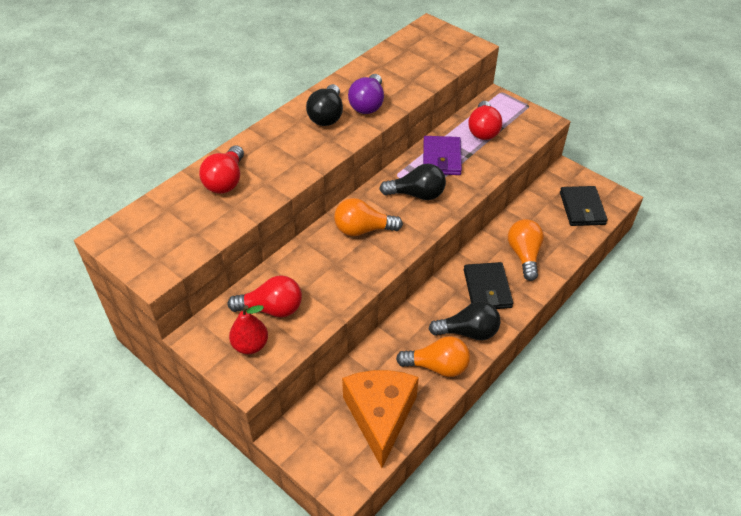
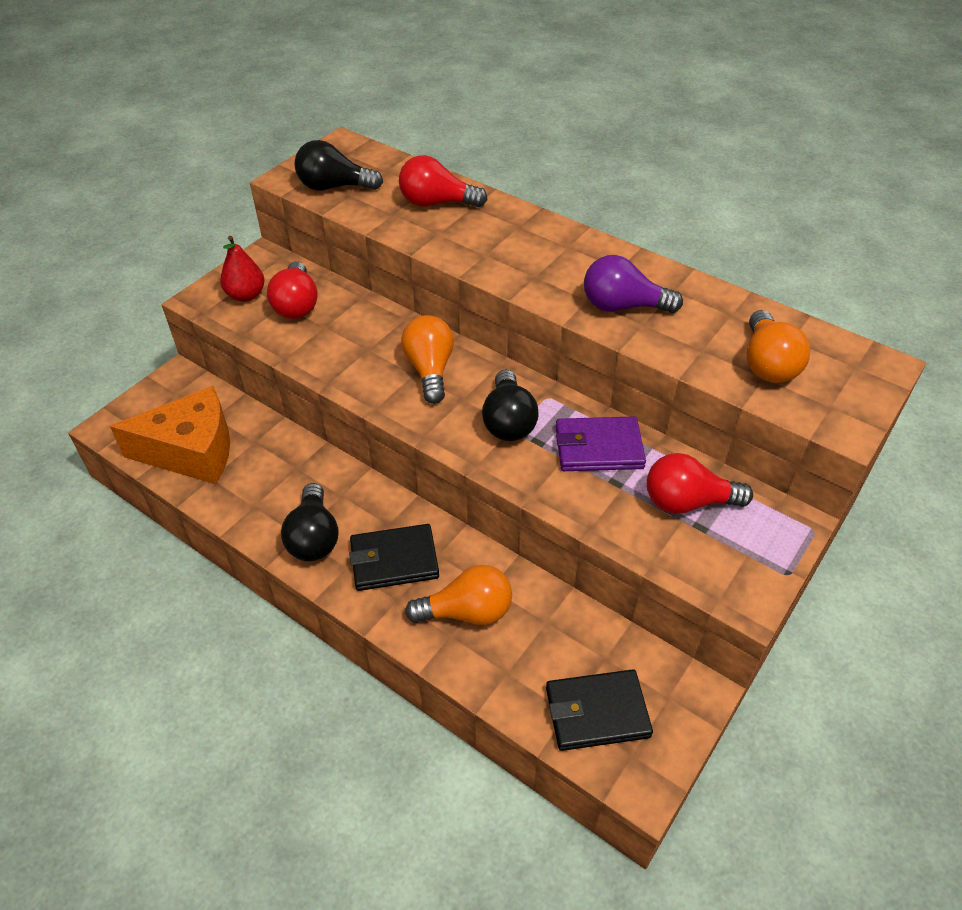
camera: 85 degrees right, 0 degrees up
black light bulb [306,84,343,126] -> black light bulb moved to [294,140,383,190]
orange light bulb [396,336,470,377] -> orange light bulb moved to [747,310,810,383]

